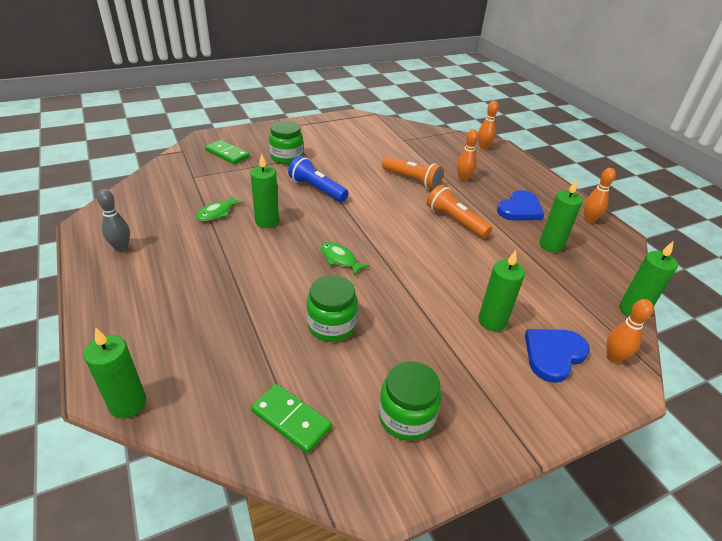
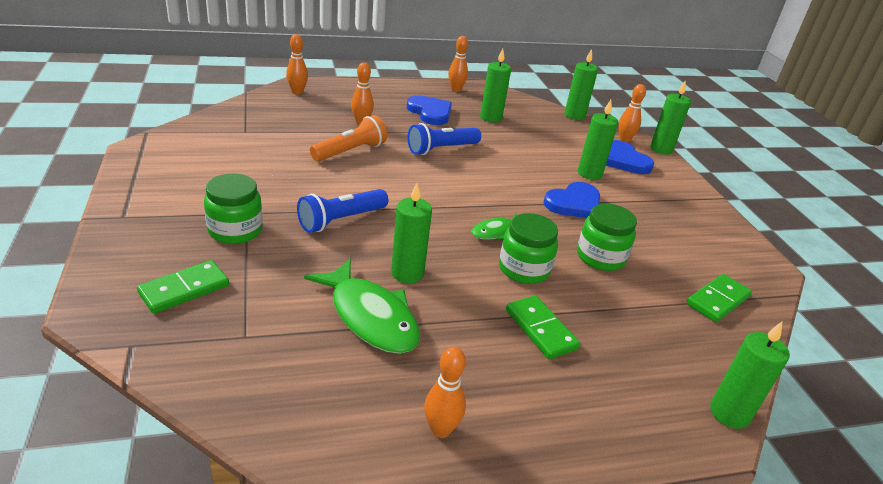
camera: 80 degrees left, 5 degrees down
grey bowling pin [97,189,130,252] -> orange bowling pin [424,347,466,438]
green fish [196,195,244,221] -> green fish [304,258,421,354], size x1.84
green jar [378,361,441,441] -> green jar moved to [499,213,558,284]
orange flashlight [427,185,492,238] -> blue flashlight [408,123,481,155]
none -> green domino [506,295,580,359]
none -> blue heart [543,182,600,218]
none -> green candle [650,80,691,155]

